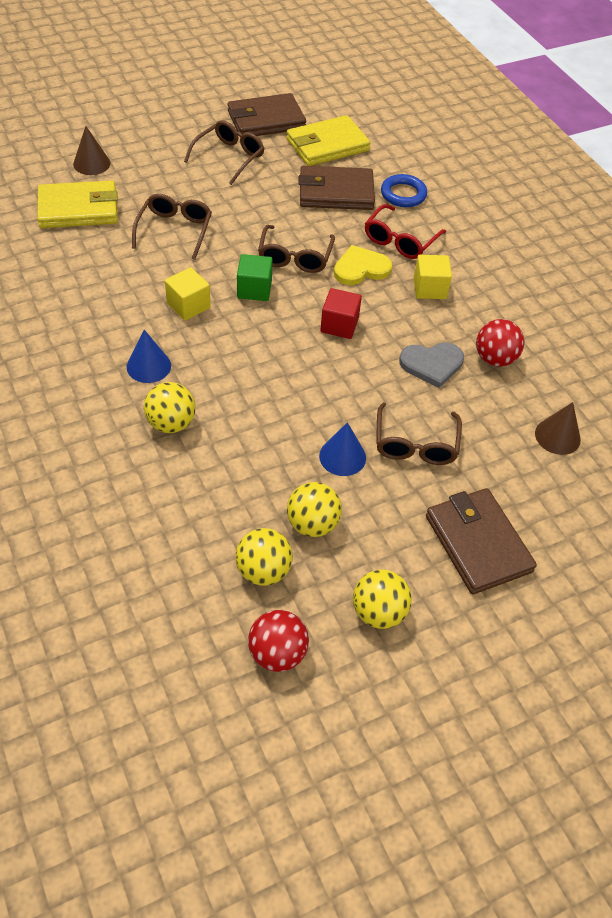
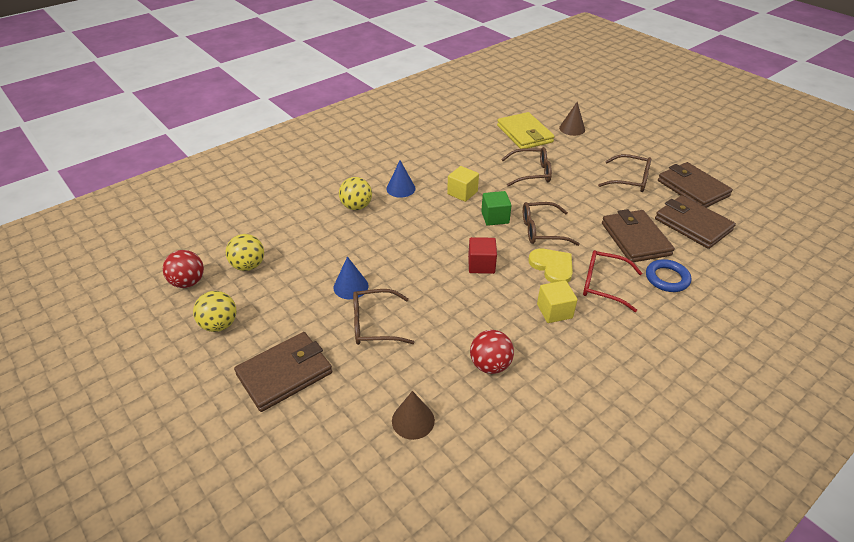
camera: 80 degrees right, 10 degrees down
yellow wallet [286,115,370,166] -> brown wallet [655,195,736,249]
yellow ball [287,482,342,537] -> none
grey heart [399,343,464,388] -> none

